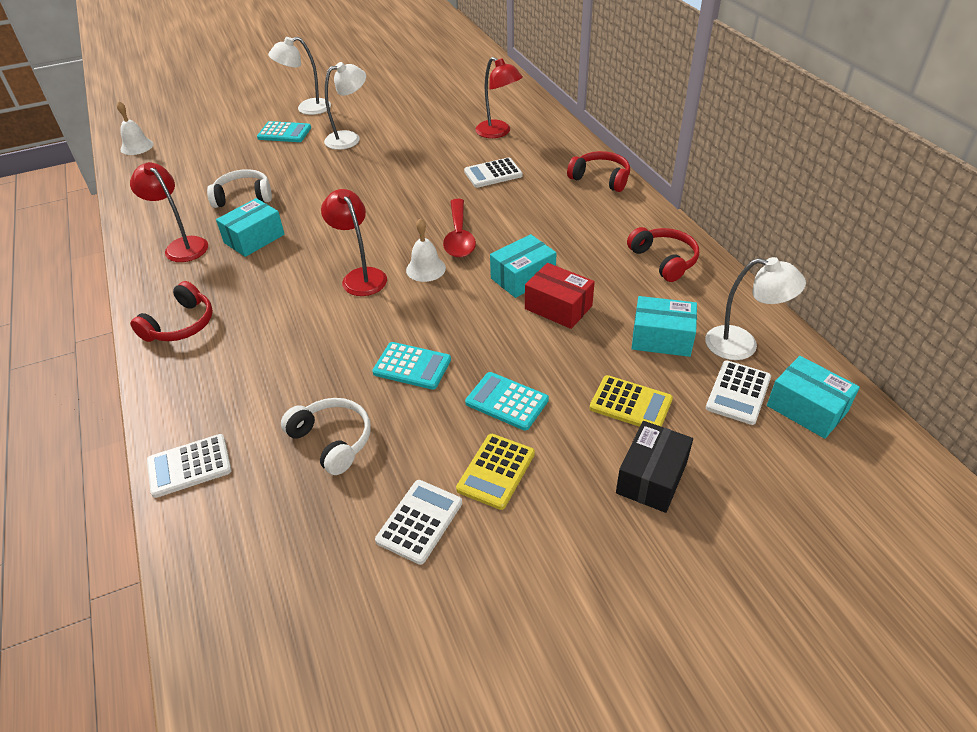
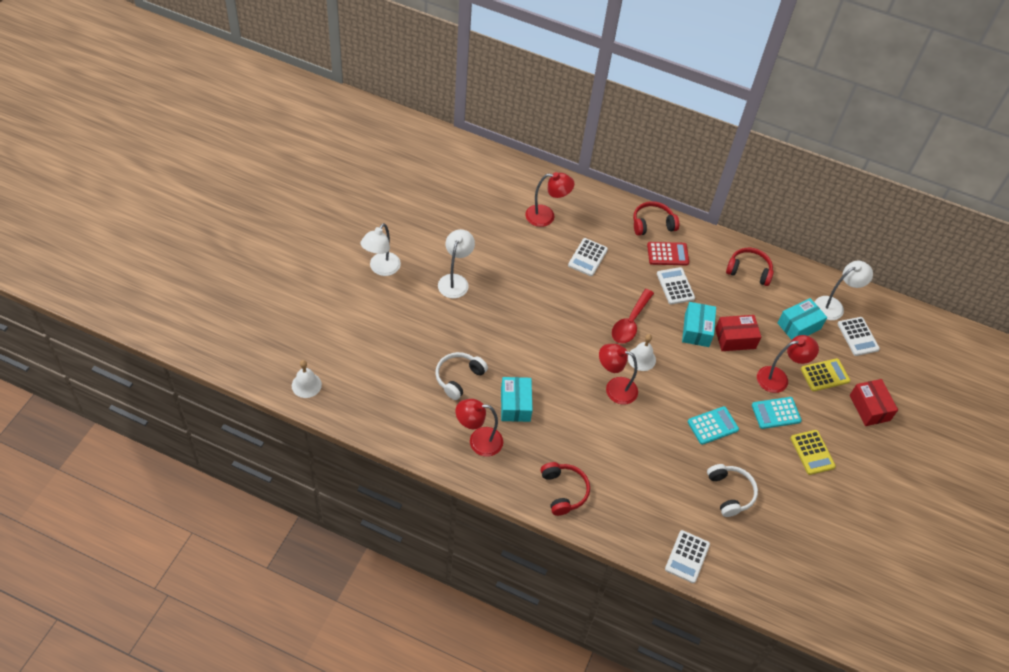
camera: 50 degrees left, 10 degrees up
turquoise calculator [257,121,311,142] -> none
white headphones [281,398,371,475] -> white headphones turned 75 degrees clockwise [707,464,758,517]
white calculator [375,480,462,565] -> white calculator moved to [657,267,695,304]
red spoon [443,199,476,258] -> red spoon turned 75 degrees clockwise [612,289,654,344]
black box [616,421,693,513] -> red box [850,379,898,426]
turquoise box [767,356,860,439] -> none
none -> red calculator [647,242,689,265]
none -> red lamp [757,335,819,393]

